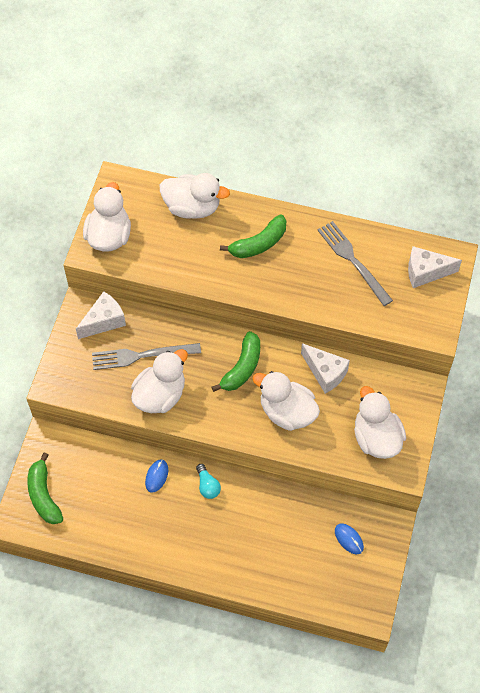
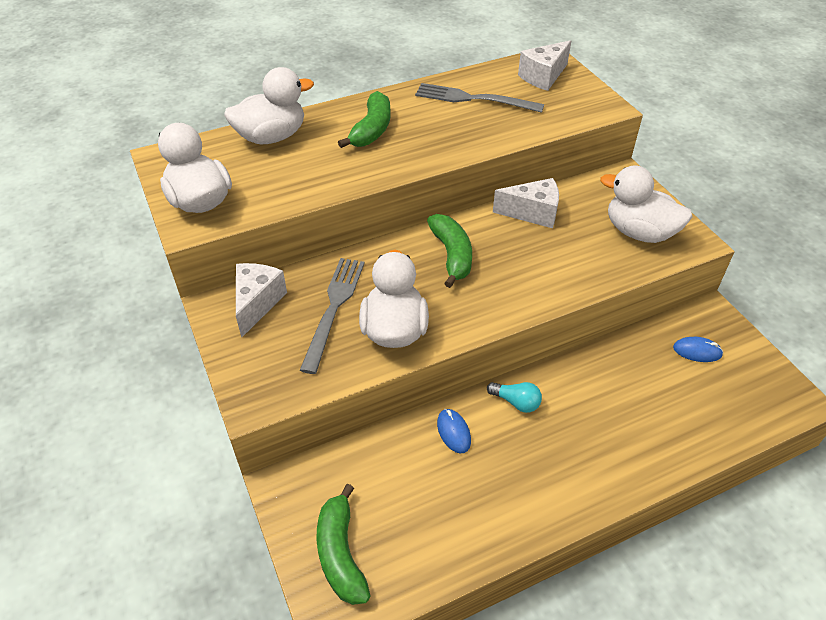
camera: 40 degrees left, 15 degrees down
green banana [27,452,63,524] -> green banana turned 45 degrees clockwise [317,484,371,605]
grey fork [92,343,201,370] -> grey fork turned 150 degrees clockwise [300,258,365,374]
white duck [252,371,320,431] -> none

